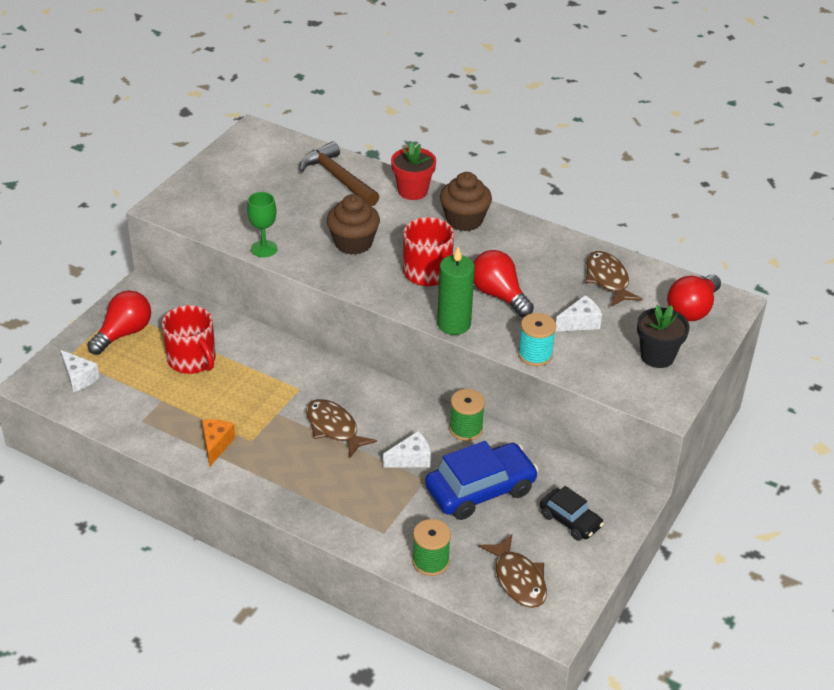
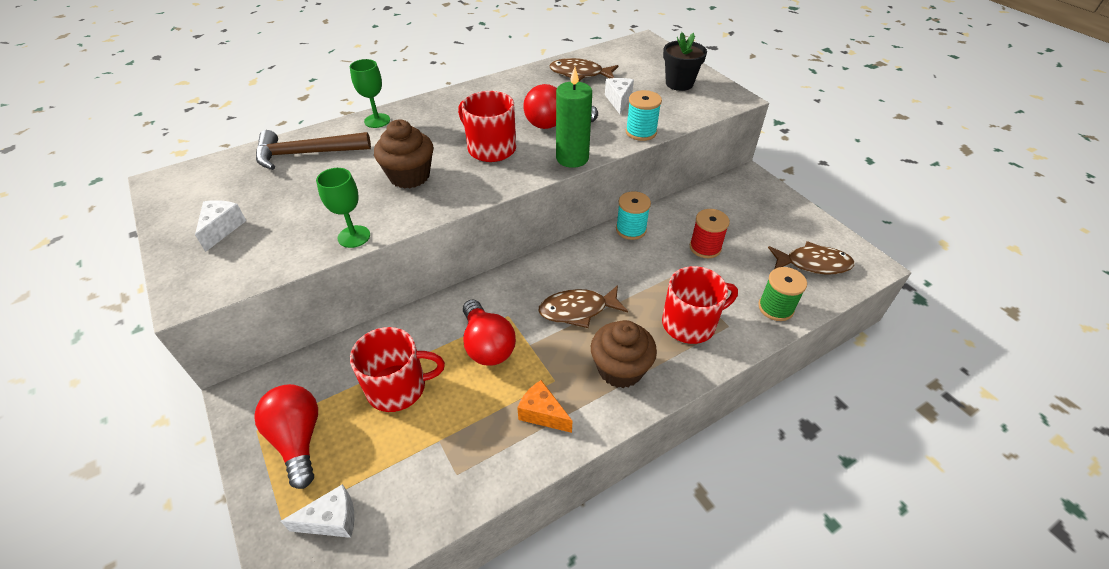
camera: 60 degrees left, 5 degrees up
white cheese [383,431,431,468] -> white cheese moved to [195,200,246,252]
red flower pot [391,142,436,200] -> green goblet [350,59,390,128]
blue car [425,441,539,520] -> red spool [690,209,730,258]
brown cupcake [440,172,492,231] -> brown cupcake moved to [591,320,657,388]
green spool [449,389,485,441] -> turquoise spool [616,191,651,240]
black car [540,486,604,541] -> none
red light bulb [667,274,721,321] -> red light bulb moved to [463,300,516,366]
none -> red mug [662,266,738,344]

